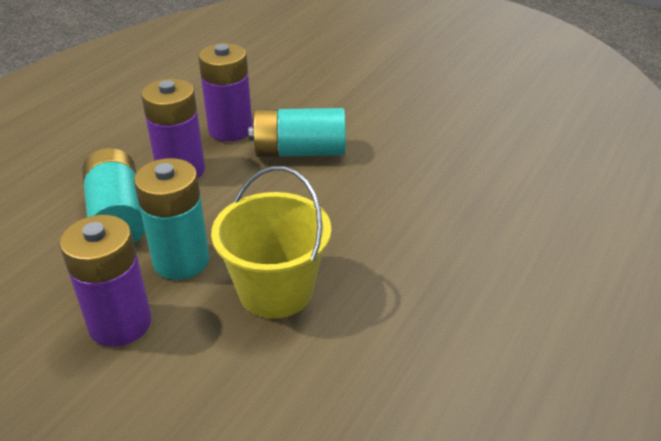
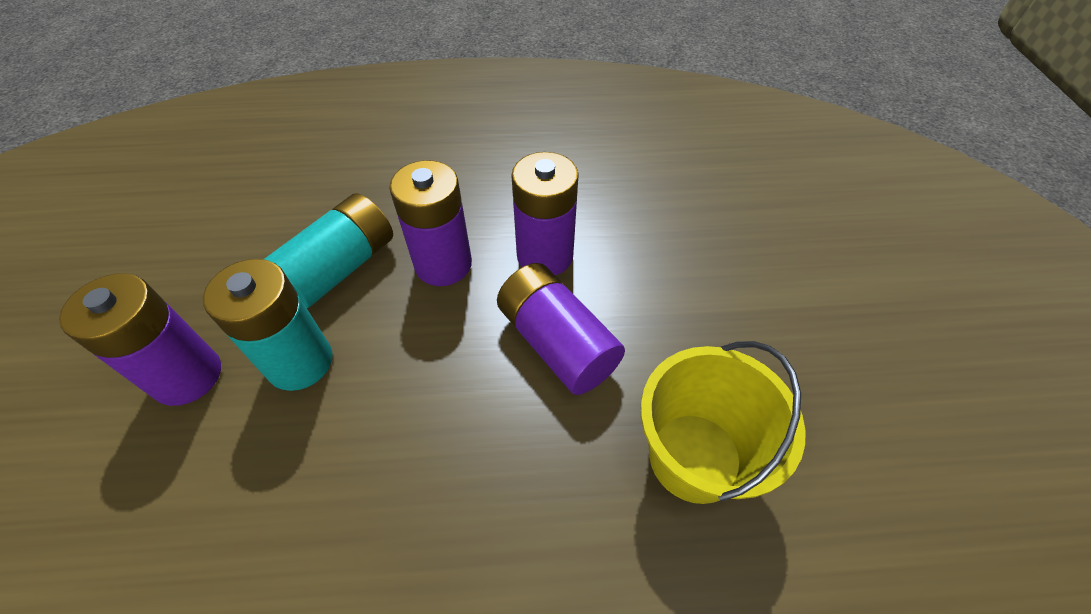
camera: 55 degrees right, 15 degrees up
yellow bucket [211,166,331,318] -> yellow bucket moved to [641,341,805,504]
turquoise battery [249,108,346,157] -> purple battery [497,263,625,395]

